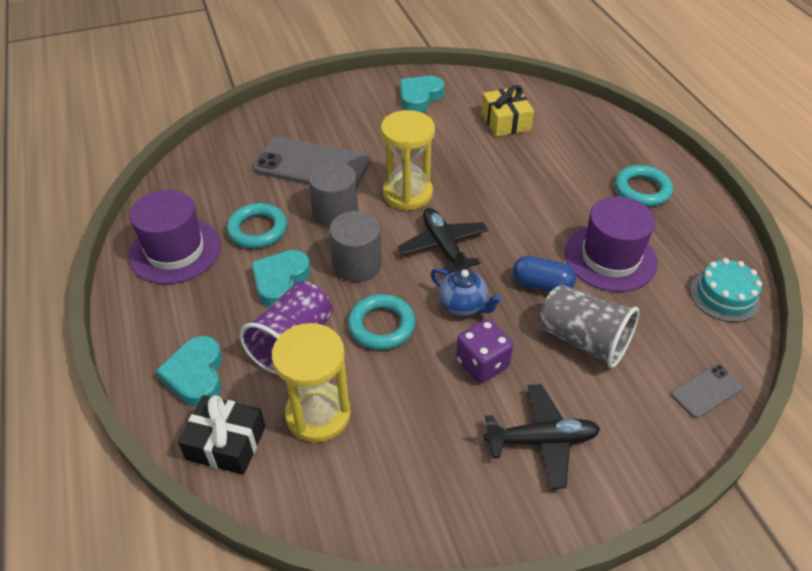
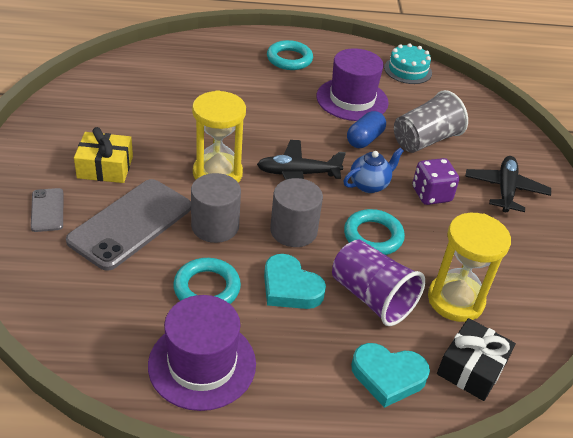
camera: 75 degrees left, 5 degrees down
turquoise heart [400,76,444,112] -> none
yellow gift [481,85,534,137] -> yellow gift moved to [74,127,133,183]
grey phone [671,364,743,418] -> grey phone moved to [31,188,63,232]

